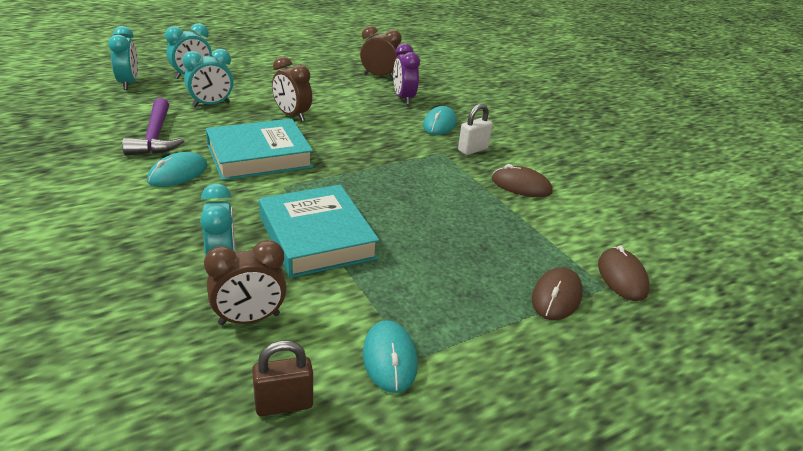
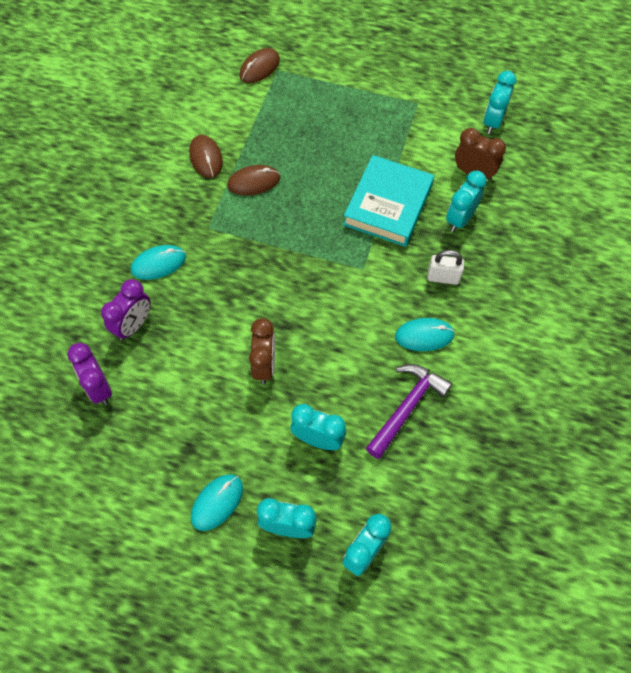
camera: 130 degrees left, 30 degrees up
turquoise book [206,119,313,181] -> none
brown padlock [252,341,313,416] -> turquoise clock [483,71,516,134]
brown clock [360,26,402,79] -> purple clock [67,343,112,405]
turquoise mouse [363,320,418,393] -> turquoise mouse moved to [191,474,243,531]
white padlock [458,104,492,155] -> white padlock moved to [427,250,464,285]
brown mouse [532,267,583,320] -> brown mouse moved to [227,165,280,196]

